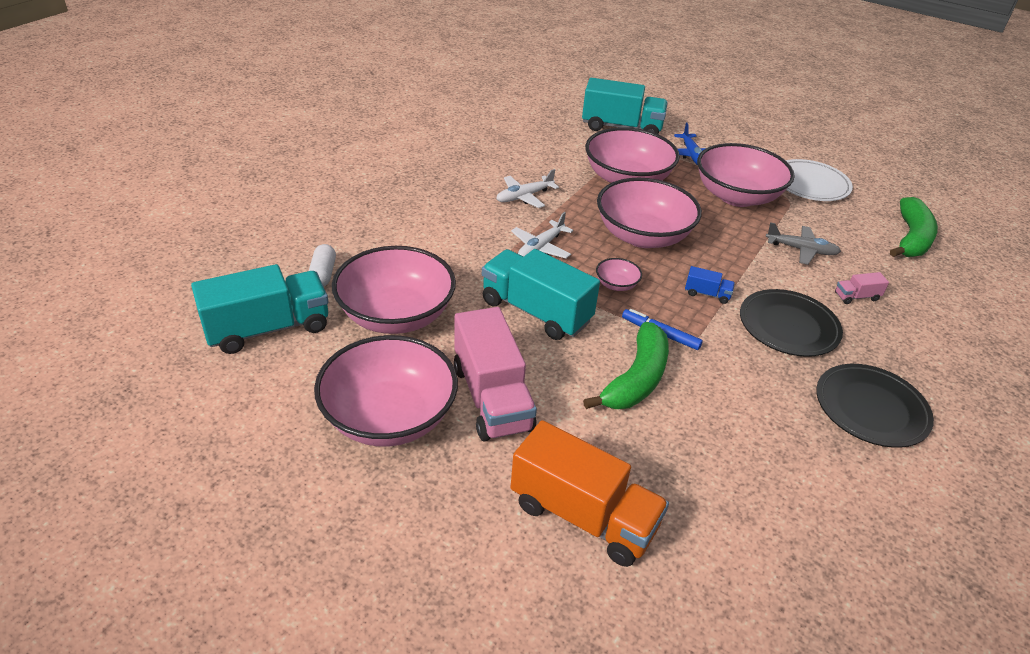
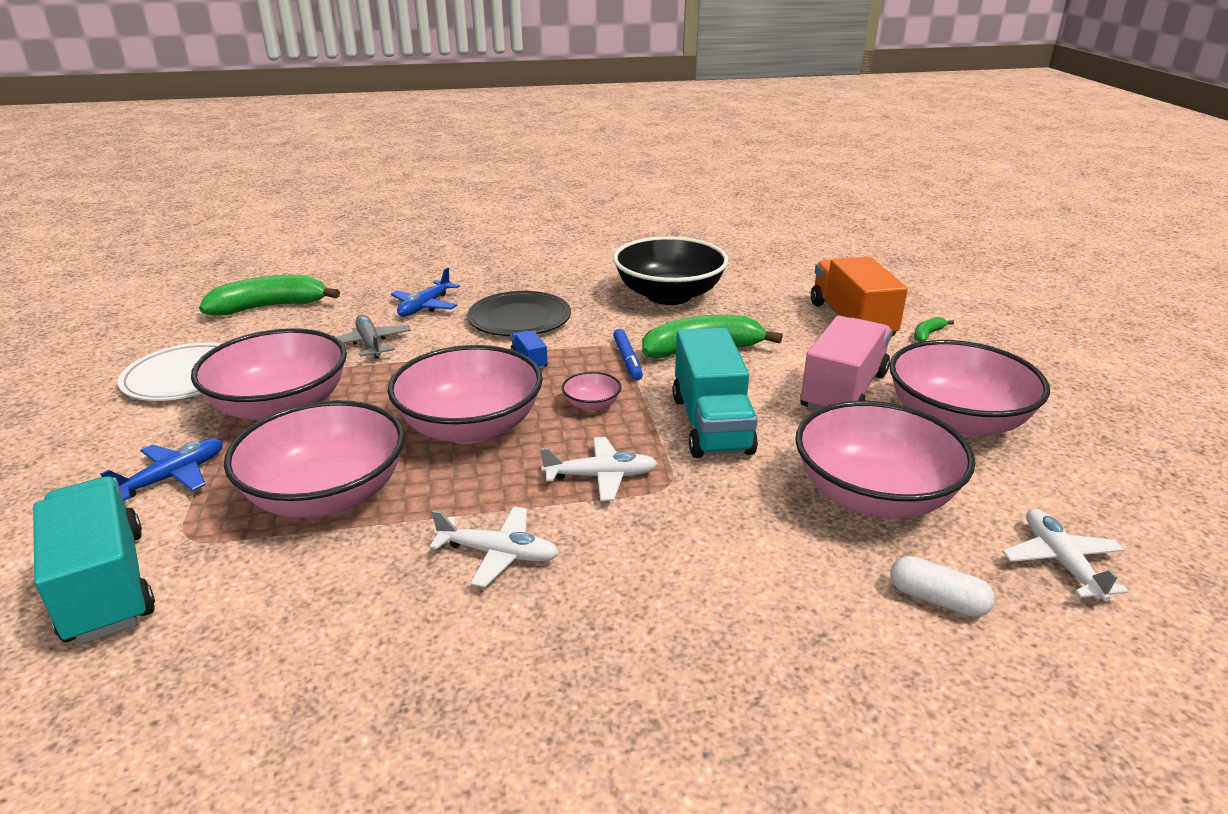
camera: 130 degrees left, 10 degrees down
turquoise truck [191,264,328,354] -> white plane [1002,508,1129,601]
white capsule [309,244,336,286] -> white capsule turned 75 degrees clockwise [890,556,995,617]
black plate [816,364,934,448] -> none
pink truck [835,272,889,304] -> blue plane [391,267,460,316]
none -> black bowl [613,236,728,305]
none -> green banana [914,317,954,342]

